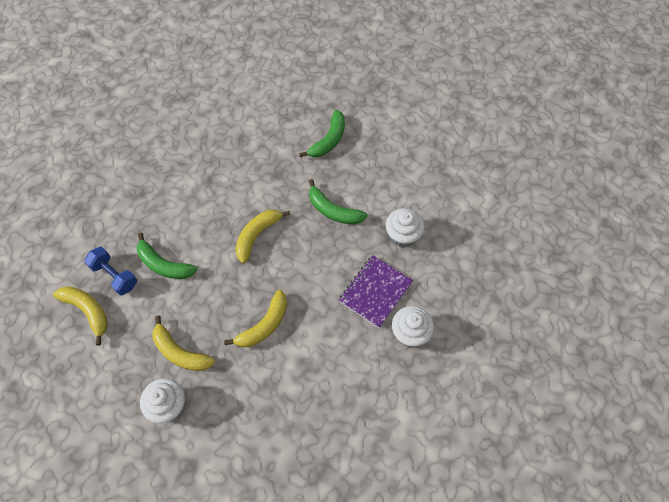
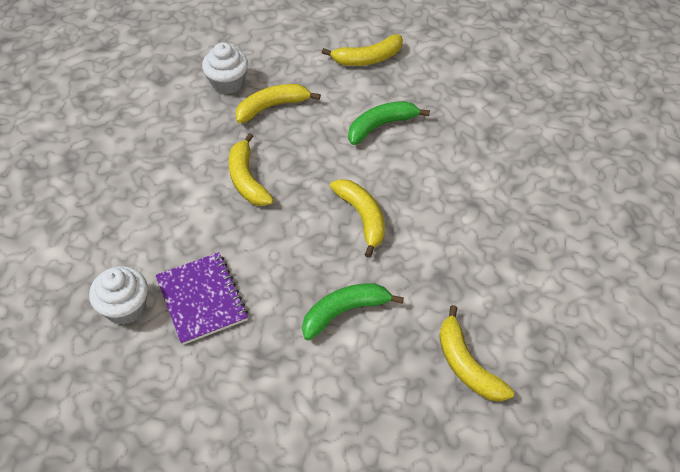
camera: 120 degrees right, 10 degrees down
blue dumbbell [84,247,137,296] -> none
green banana [299,110,345,158] -> yellow banana [439,305,514,402]
white cupcake [386,208,425,247] -> none

